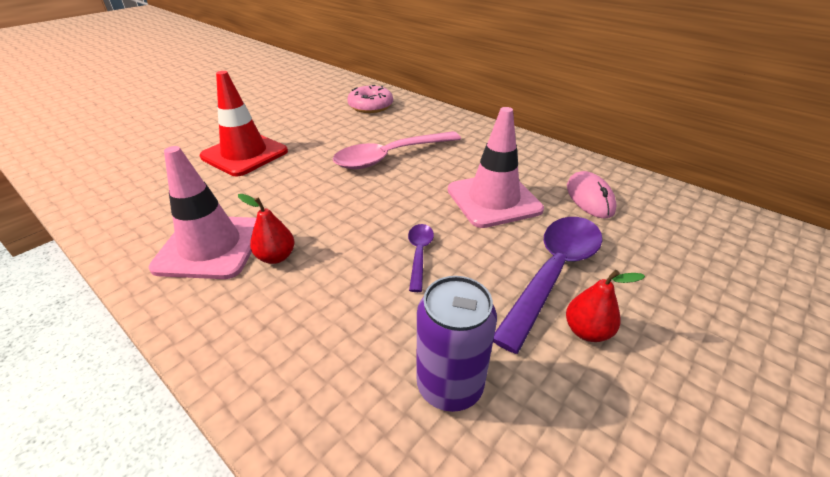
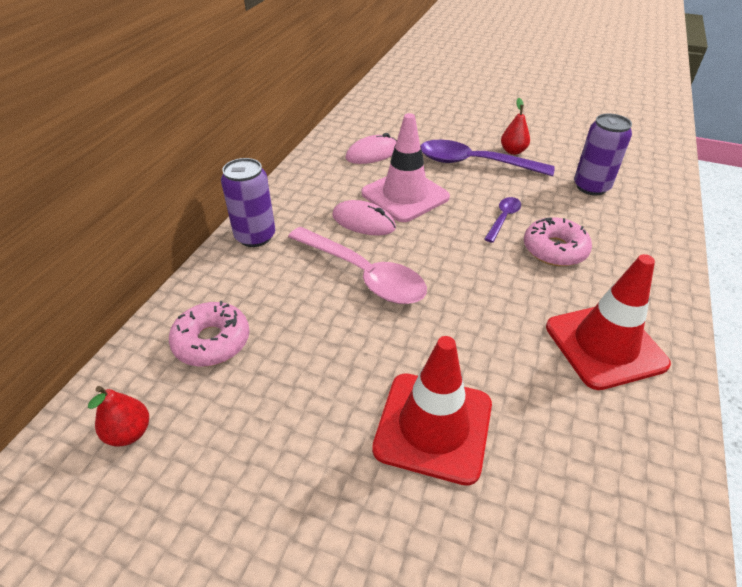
camera: 110 degrees left, 5 degrees up
pink traffic cone [149,146,256,279] -> red traffic cone [546,254,671,390]
red pear [238,194,295,264] -> red pear moved to [88,386,149,446]
purple spoon [408,224,434,292] -> purple spoon turned 135 degrees clockwise [484,197,521,243]
none -> purple can [221,158,275,247]
none -> pink mouse [332,200,396,235]
none -> pink donut [524,217,592,266]

